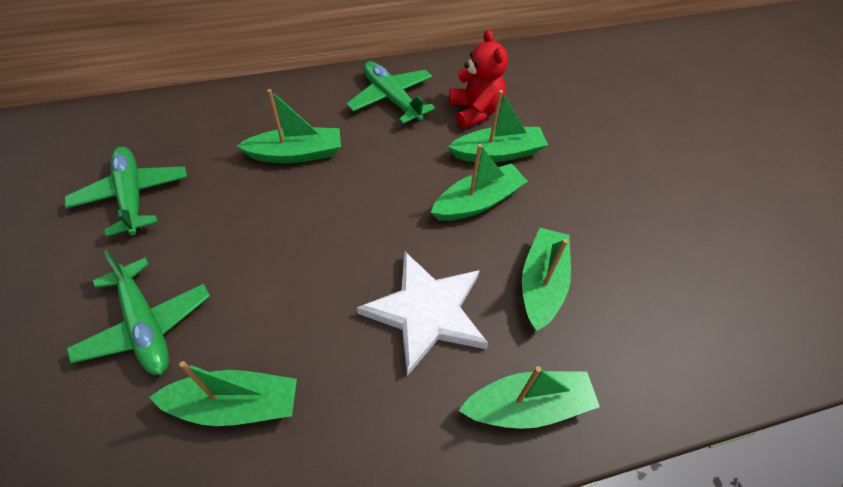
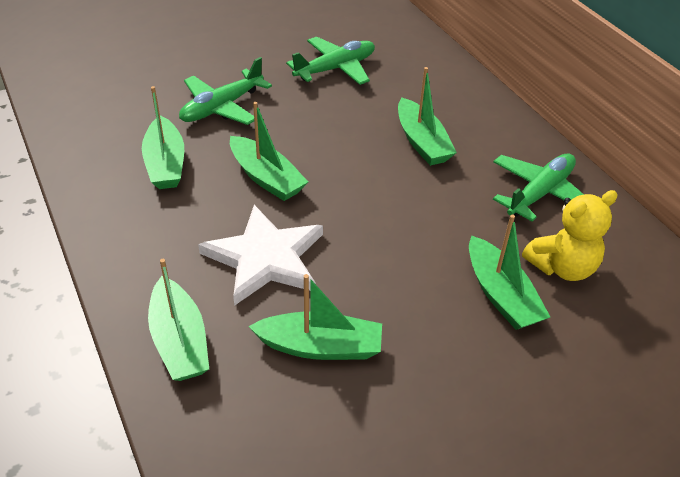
camera: 80 degrees right, 10 degrees down
green boat [430,144,528,221] -> green boat moved to [230,102,308,201]
red teddy bear [449,29,508,129] -> yellow teddy bear [522,190,617,281]

